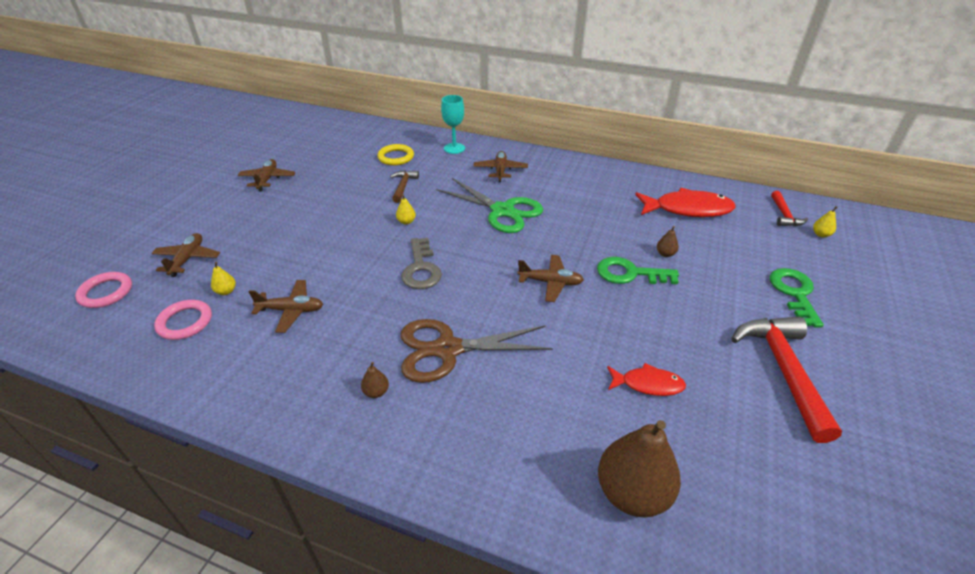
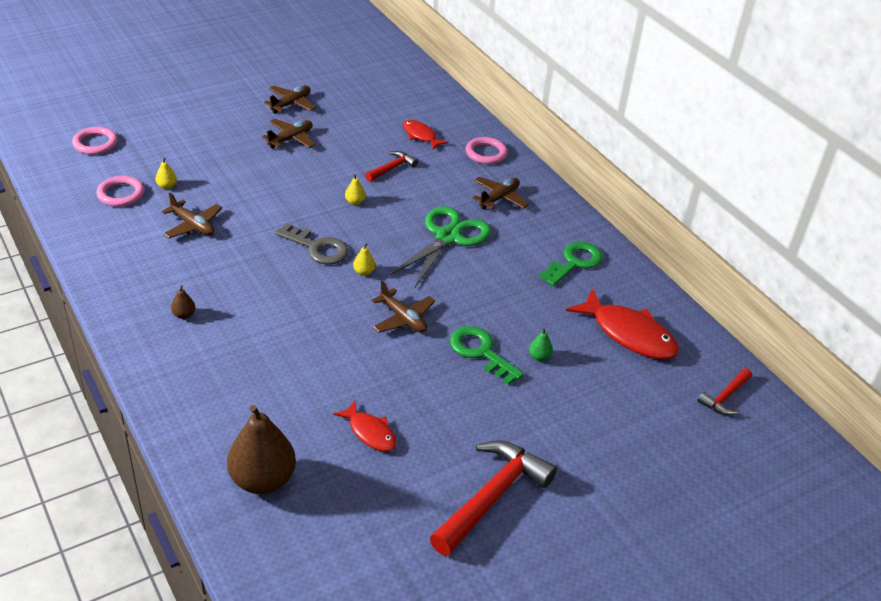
camera: 35 degrees right, 0 degrees up
brown plane [152,233,220,277] -> brown plane moved to [262,119,315,149]
yellow ring [377,144,414,165] -> red fish [403,120,449,150]
brown hammer [390,170,419,203] -> red hammer [365,151,418,181]
grey key [401,238,442,289] -> grey key turned 90 degrees counterclockwise [275,223,348,265]
brown scissors [401,319,553,383] -> none
green scissors [436,178,543,233] -> green scissors turned 135 degrees counterclockwise [389,206,491,289]
turquoise goblet [441,95,465,154] -> pink ring [466,137,508,164]
brown pear [657,226,679,257] -> green pear [529,328,553,361]
green key [770,268,824,327] -> green key moved to [539,242,603,286]
yellow pear [813,206,838,237] -> yellow pear moved to [353,243,375,276]

